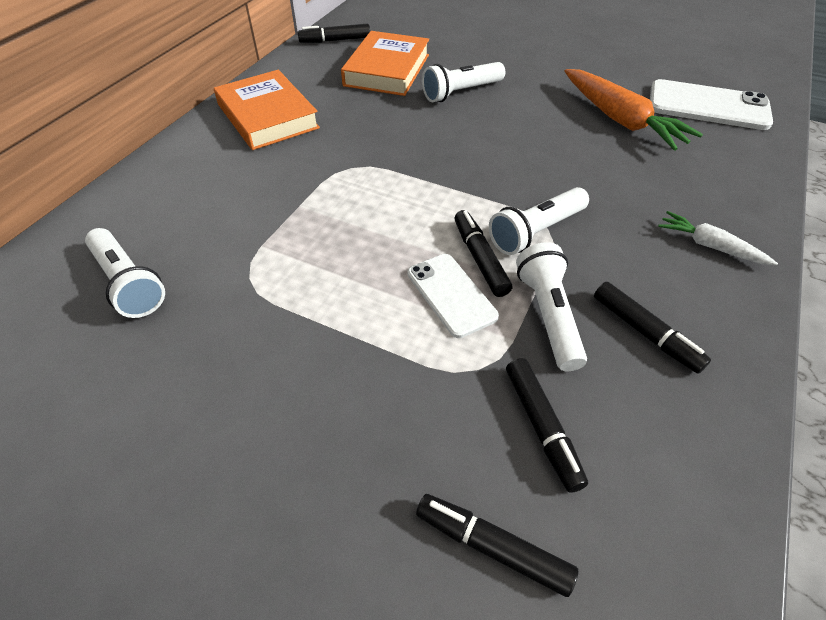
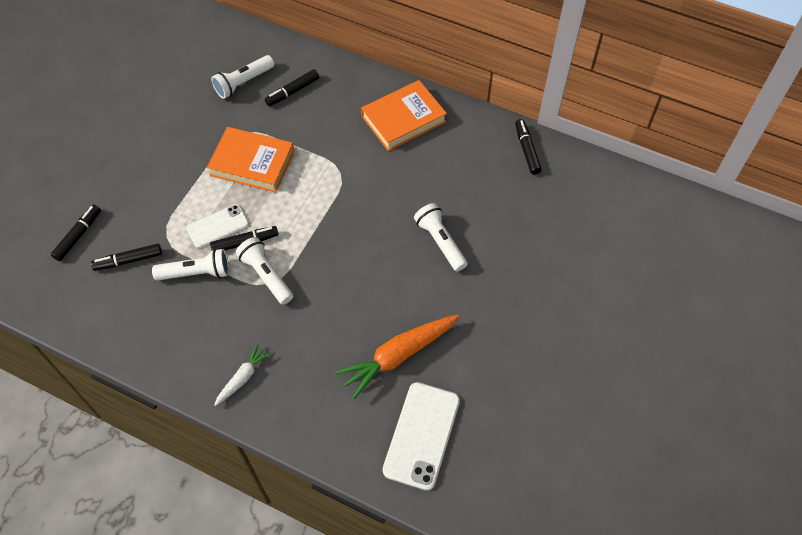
camera: 90 degrees right, 10 degrees up
orange book [341,31,429,96] -> orange book moved to [207,127,295,193]
black marker [594,282,711,374] -> black marker moved to [265,69,319,106]

